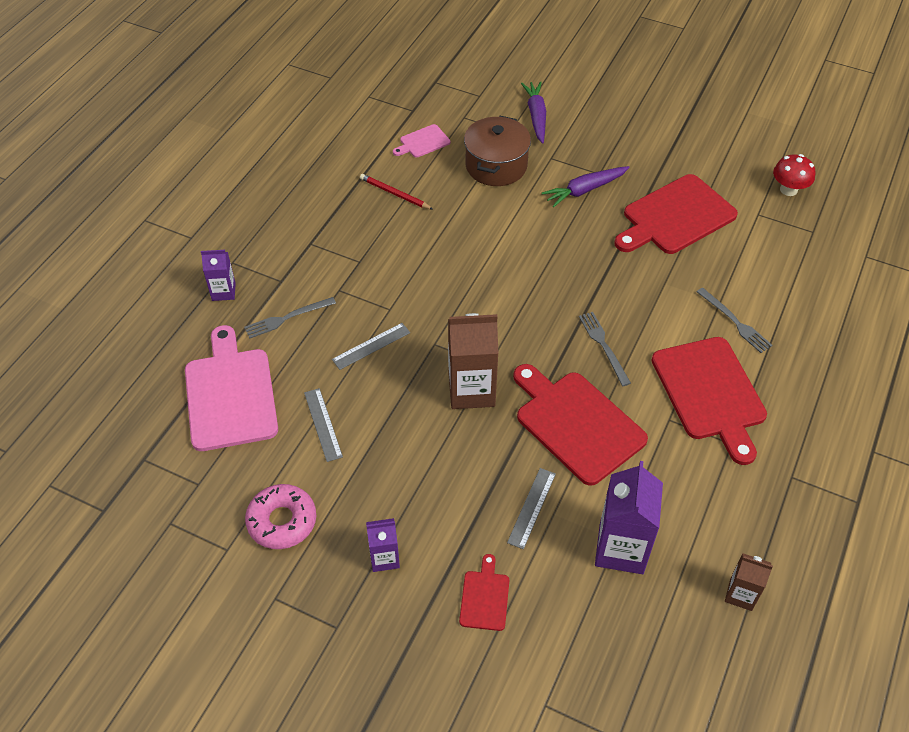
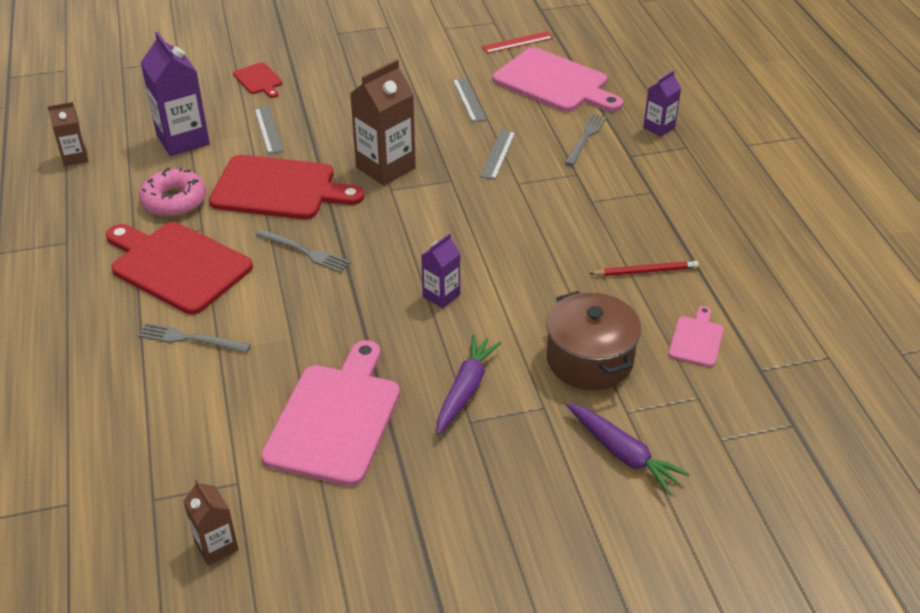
camera: 140 degrees right, 10 degrees down
pink donut [245,484,316,549] -> pink donut moved to [139,167,206,217]
grey ruler [304,388,343,462] -> grey ruler turned 45 degrees clockwise [453,78,487,122]
purple carton [366,518,400,572] -> purple carton moved to [421,233,461,309]
red cutting board [614,174,738,254] -> pink cutting board [261,340,400,486]
red mushroom [773,154,815,196] -> brown carton [183,479,239,565]
none -> red ruler [481,32,553,53]

